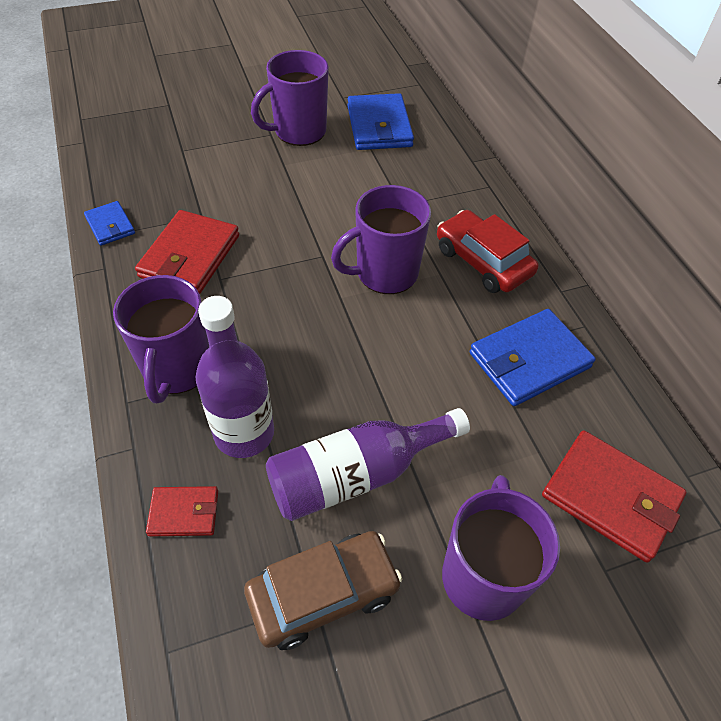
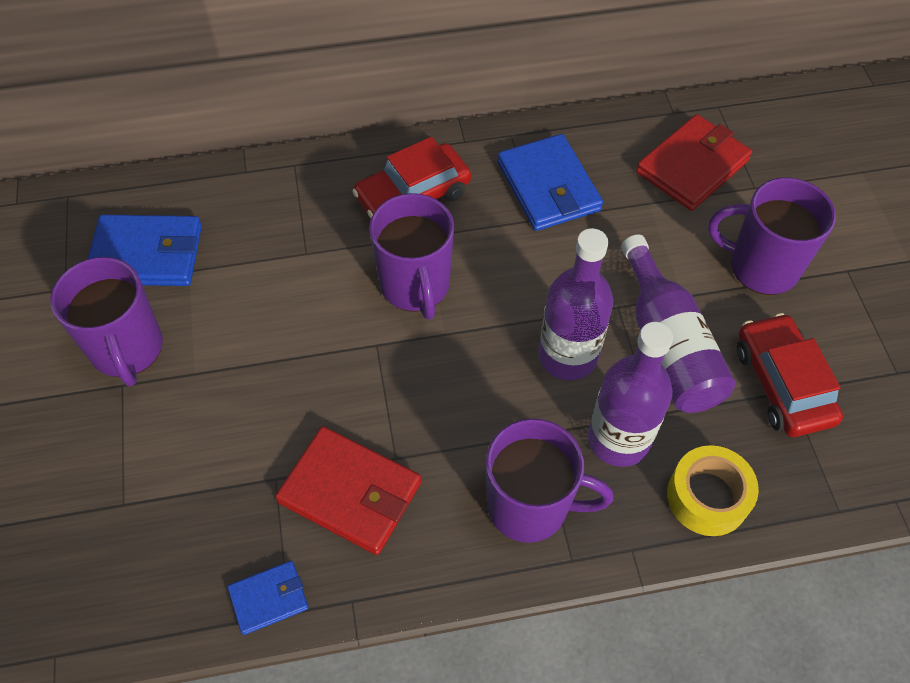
camera: 80 degrees left, 5 degrees up
red wallet [146,486,218,537] -> yellow tape [667,445,759,536]
brown car [244,531,402,650] -> red car [736,313,843,437]
none -> purple bottle [538,228,613,380]

